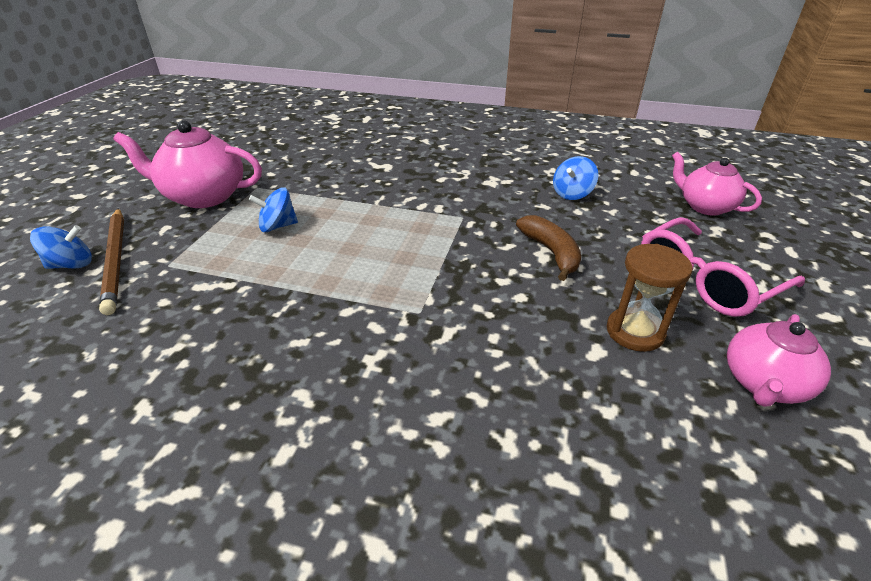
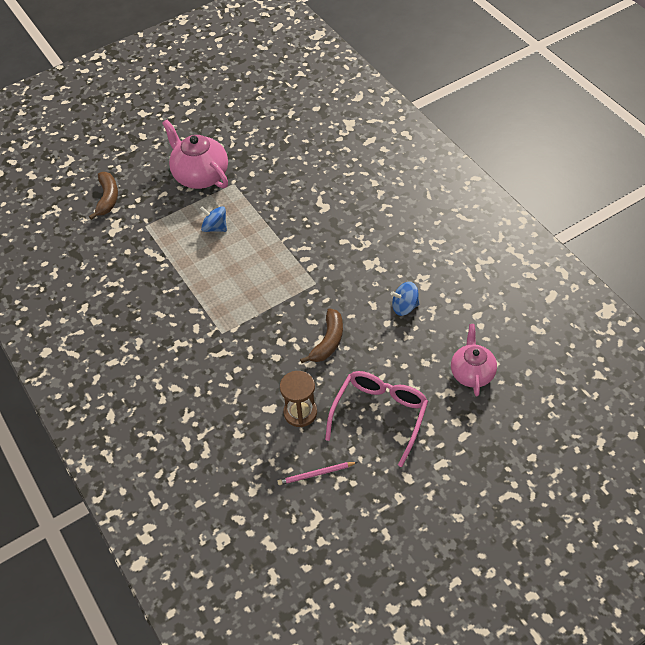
camera: 45 degrees right, 15 degrees up
blue spinning top [30,225,92,269] -> brown banana [89,172,118,220]
brown pencil [99,208,124,315] -> none
pink glasses [641,217,805,317] -> pink glasses turned 105 degrees clockwise [325,371,428,467]
pink teapot [727,314,831,407] -> pink pencil [277,462,358,485]

